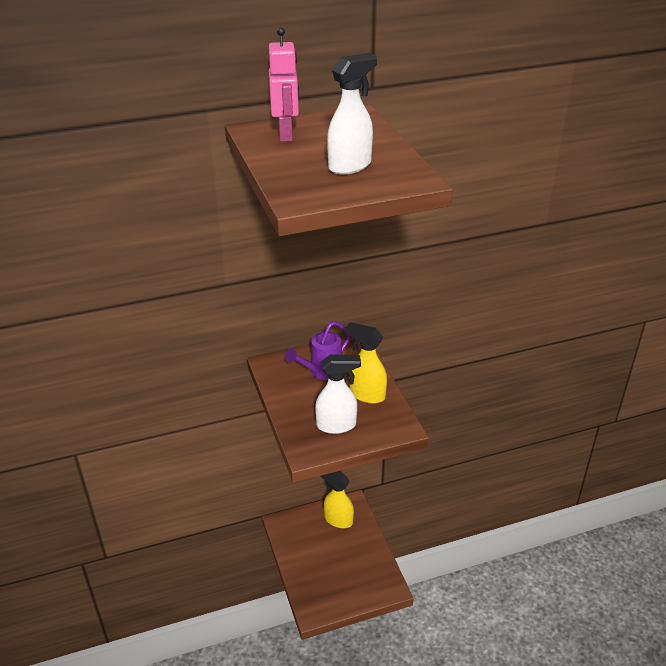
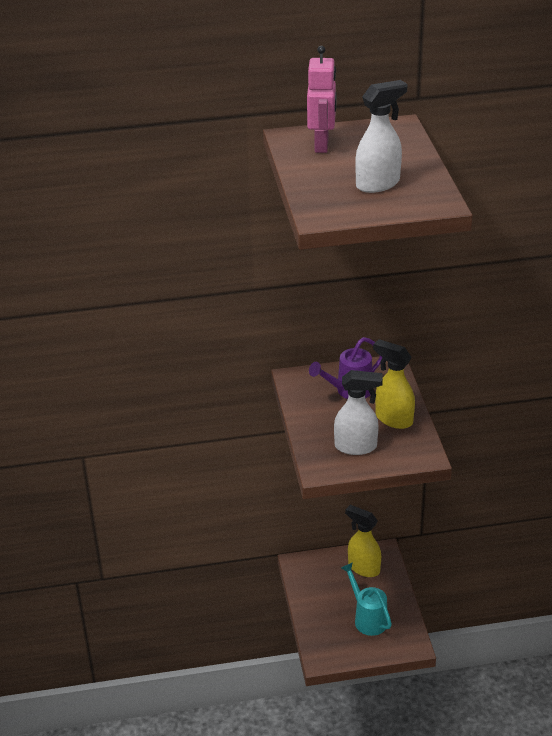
camera: 10 degrees right, 0 degrees up
none -> turquoise watering can [341,562,392,636]

